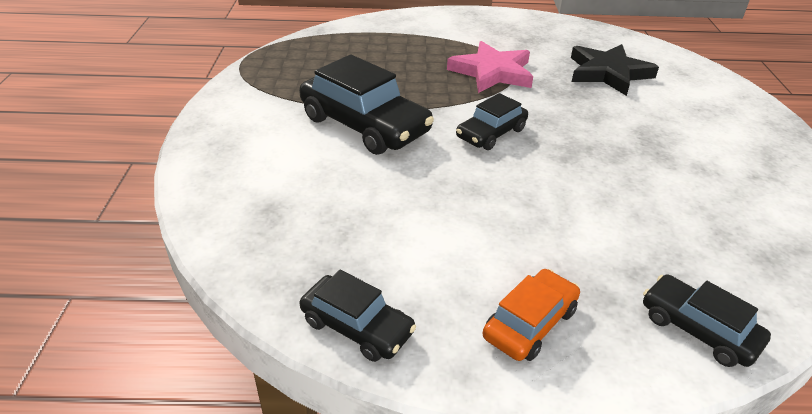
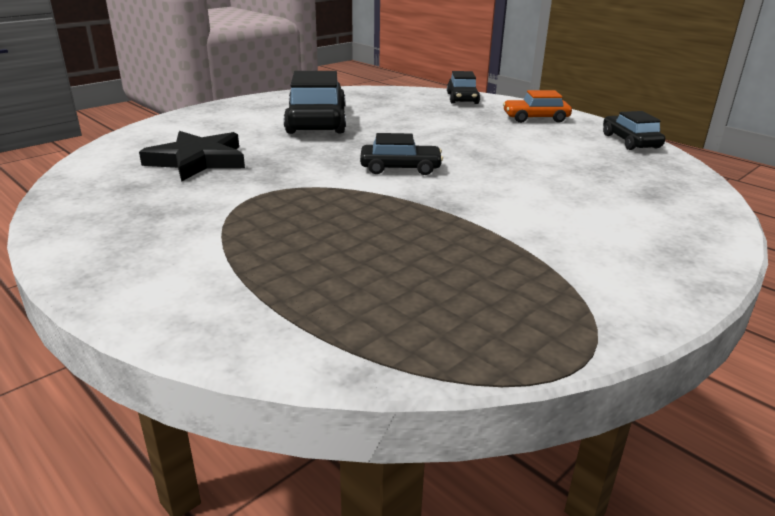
camera: 135 degrees left, 10 degrees down
black car [299,54,434,155] -> black car moved to [284,71,346,134]
pink star [447,41,533,93] -> none

